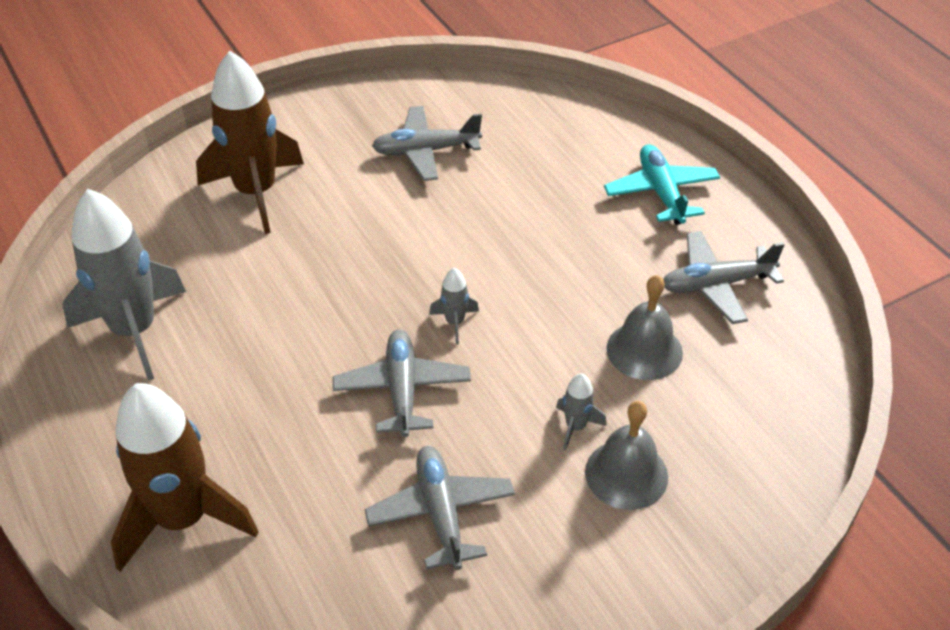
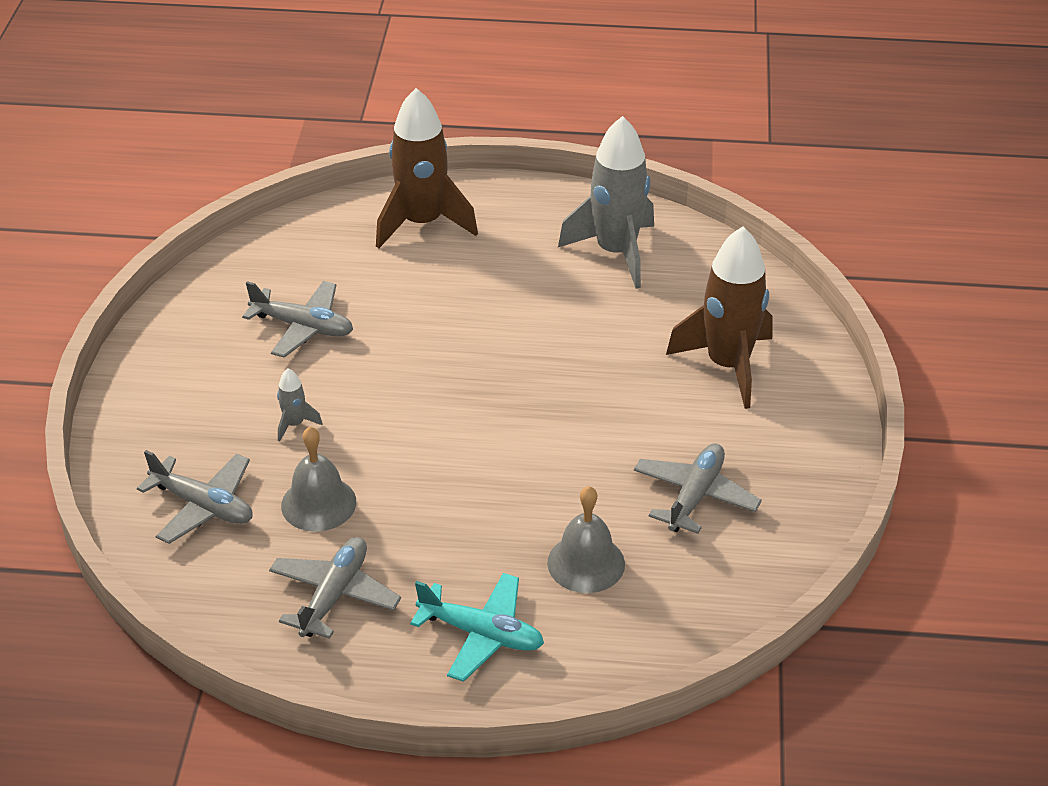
camera: 125 degrees right, 5 degrees down
grey plane [333,329,471,437] -> grey plane moved to [137,450,253,544]
grey rocket [429,268,479,344] -> none
grey bell [585,401,668,510] -> grey bell moved to [547,486,625,593]

